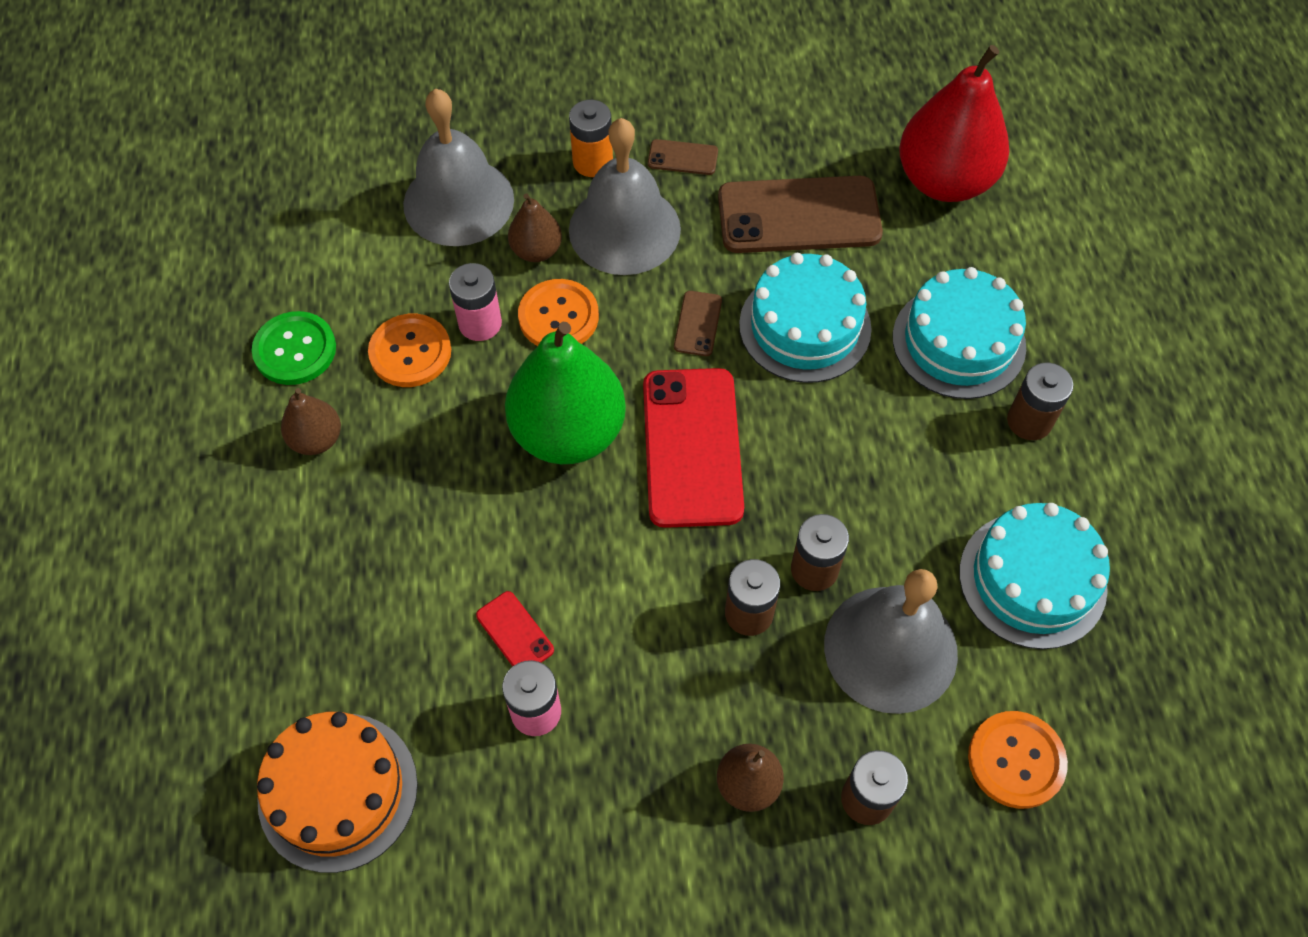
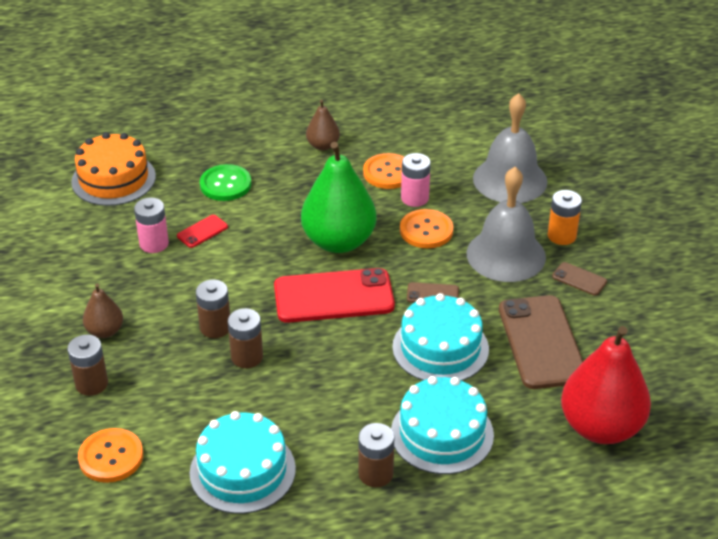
camera: 85 degrees right, 20 degrees down
green button [252,311,336,385] -> green button moved to [200,164,251,201]
brown pear [508,193,562,262] -> none
brown phone [648,139,718,175] -> brown phone turned 60 degrees counterclockwise [552,262,607,296]
grey bell [824,569,958,714] -> none

